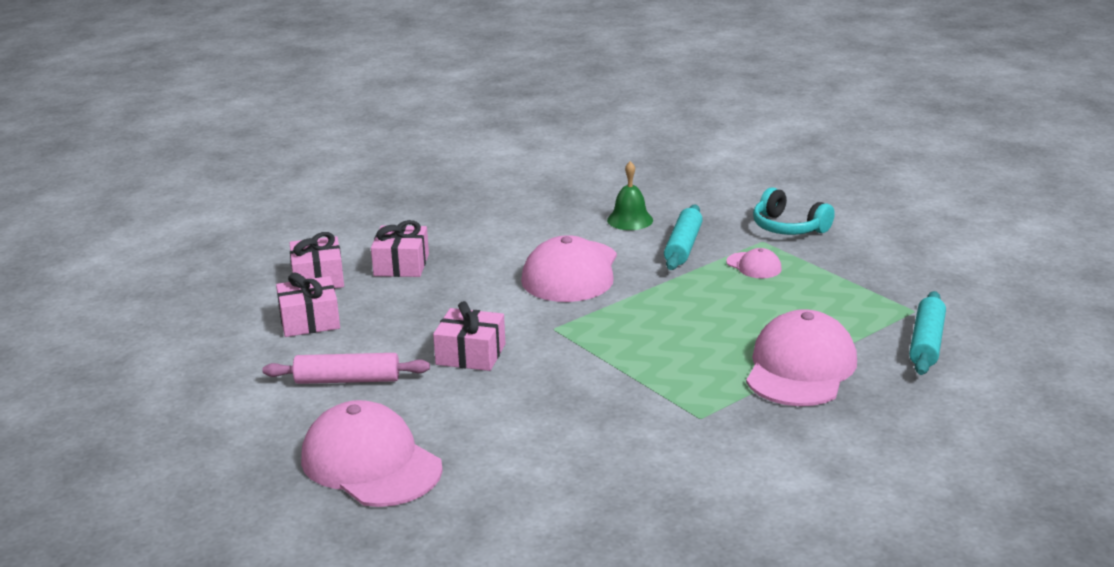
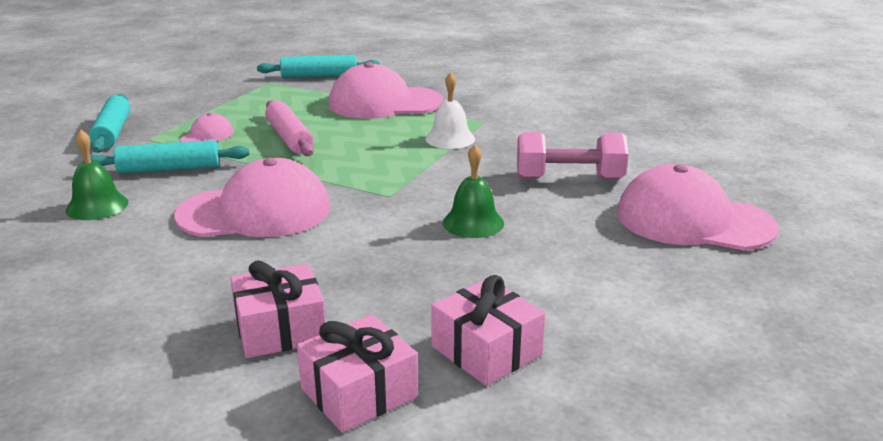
camera: 115 degrees left, 0 degrees up
pink rolling pin [263,353,430,384] -> pink rolling pin moved to [265,100,314,156]
pink cap [301,400,443,507] -> pink cap turned 90 degrees clockwise [617,164,779,251]
pink gift [433,301,506,371] -> green bell [443,144,504,238]
turquoise headphones [753,187,835,235] -> turquoise rolling pin [88,94,130,153]
none -> white bell [425,72,475,149]
none -> pink dumbbell [517,132,629,180]

